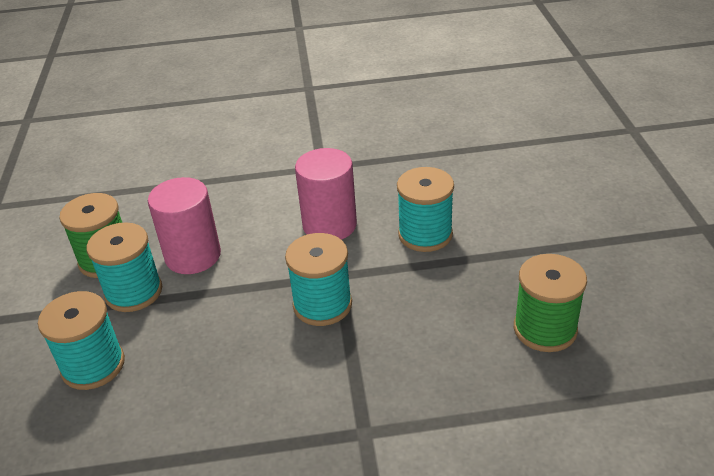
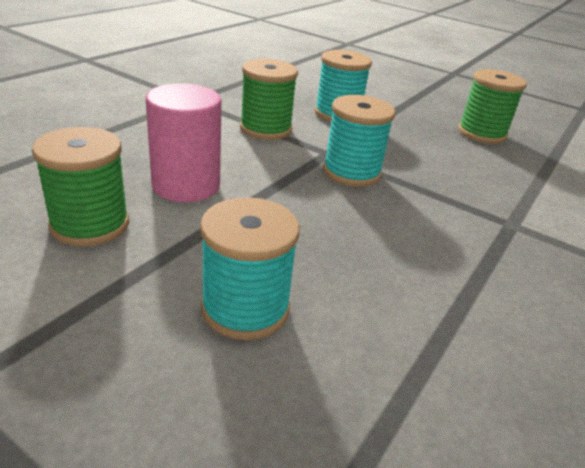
camera: 55 degrees left, 5 degrees down
turquoise spool [86,222,162,312] -> none
pink cylinder [295,148,357,240] -> green spool [240,59,298,140]

